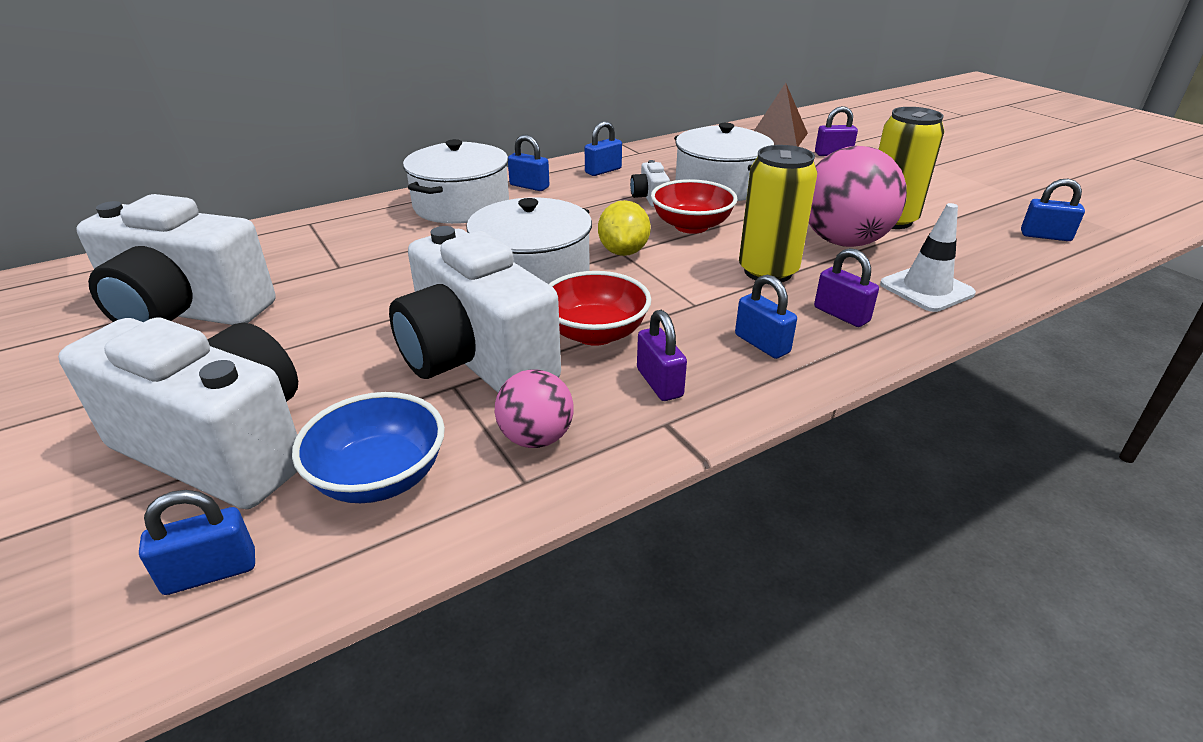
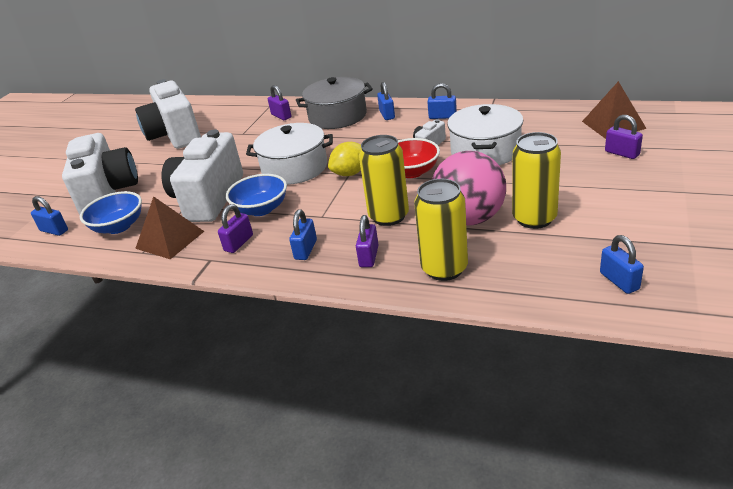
camera: 55 degrees right, 0 degrees up
white pot [403,139,509,224] -> grey pot [296,77,373,129]
pink ball [495,369,573,448] -> brown pyramid [135,196,204,259]
red bowl [549,271,651,346] -> blue bowl [226,174,287,216]
white traffic cone [880,203,976,312] -> yellow can [414,179,468,281]
none -> purple padlock [268,85,291,120]

